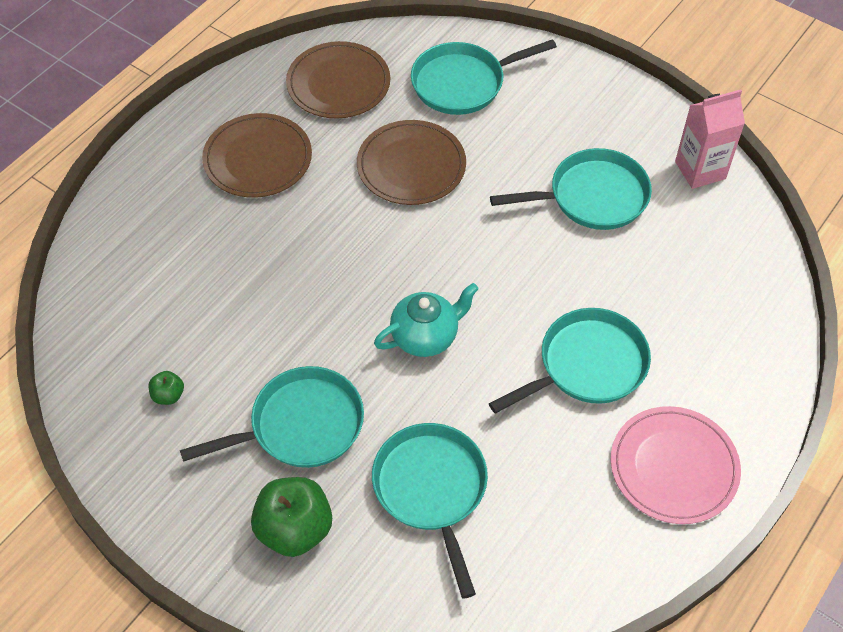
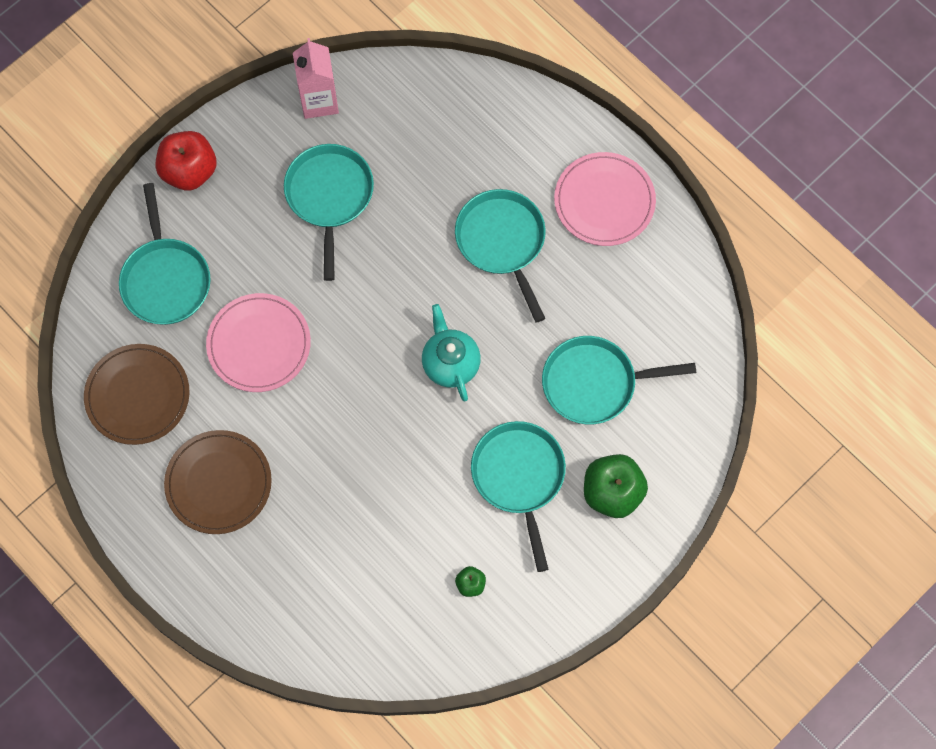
camera: 80 degrees left, 15 degrees up
brown plate [357,120,466,205] -> pink plate [206,293,311,392]
none -> red apple [156,131,216,191]

